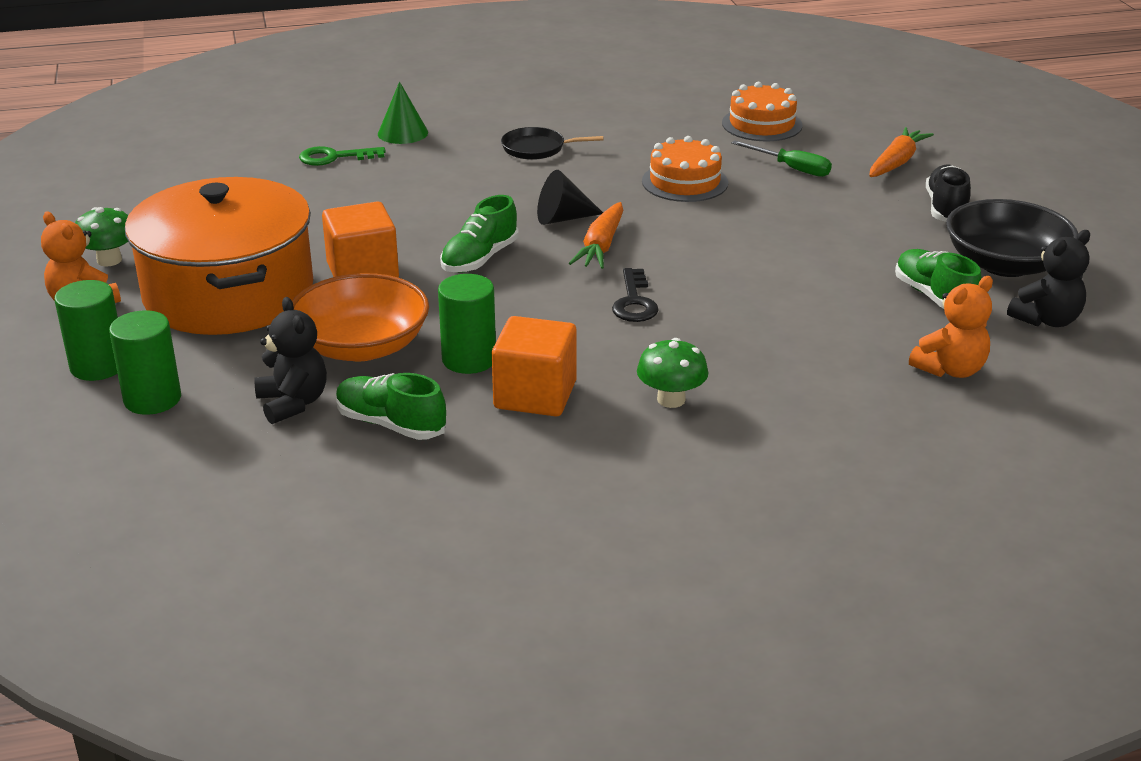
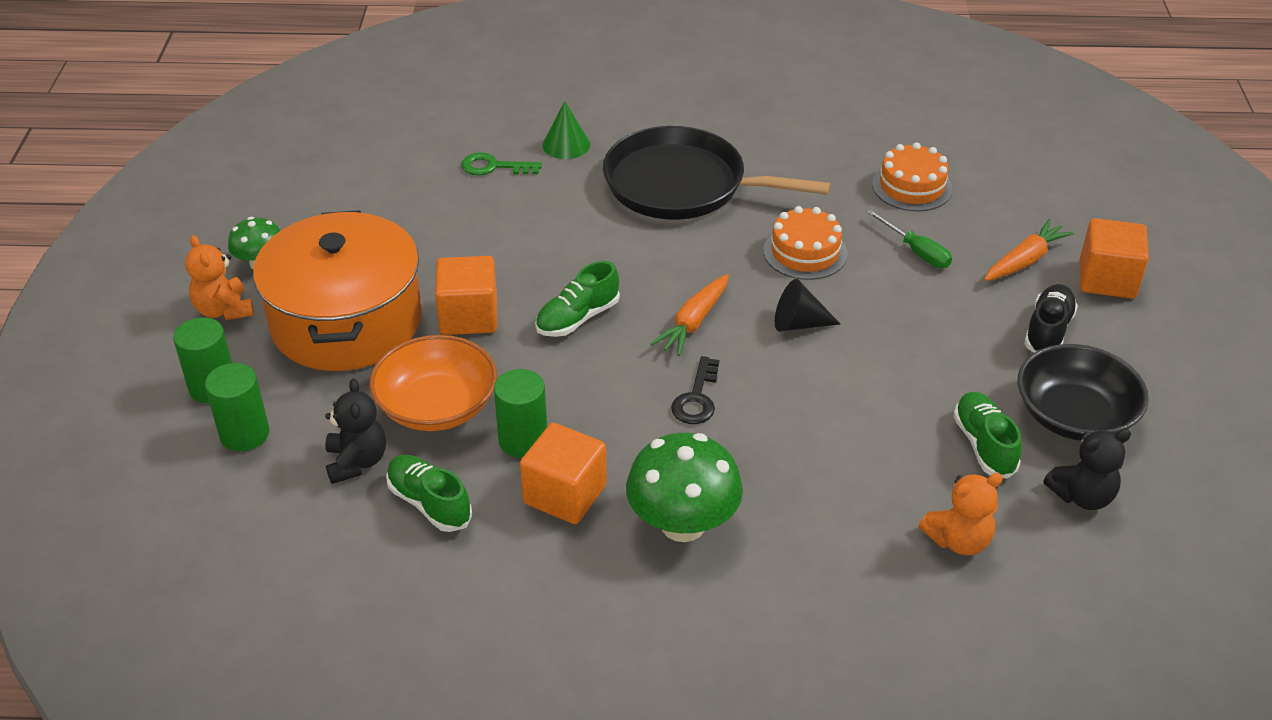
camera: 15 degrees right, 10 degrees up
black pan [501,127,603,160] -> black pan [603,126,831,220], size x2.31
black cone [537,170,603,225] -> black cone moved to [775,279,840,332]
green mushroom [637,338,709,408] -> green mushroom [626,433,743,542], size x1.75
none -> orange cube [1080,218,1149,299]

